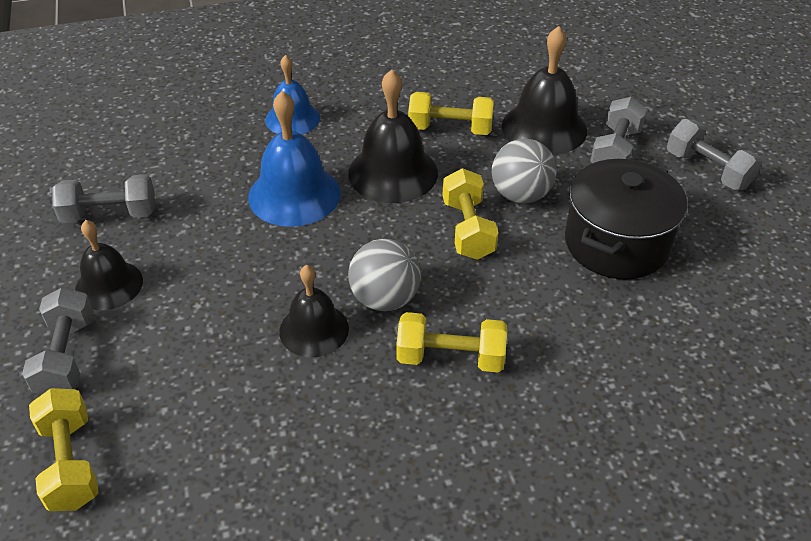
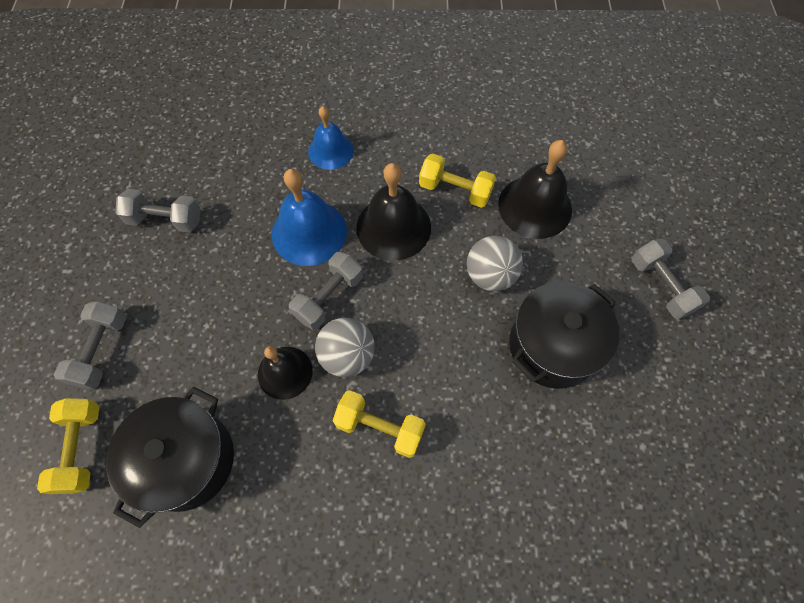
camera: 15 degrees right, 20 degrees up
black bell [75,220,143,310] -> none
yellow dumbbell [443,168,499,260] -> none
grey dumbbell [590,97,647,163] -> grey dumbbell moved to [289,252,363,330]
none -> black pot [106,387,234,528]

